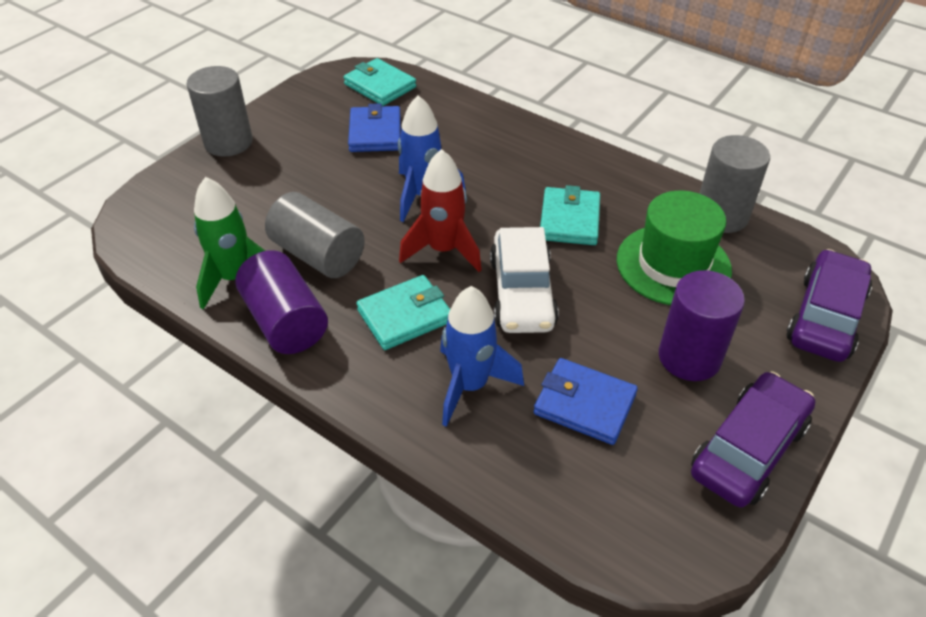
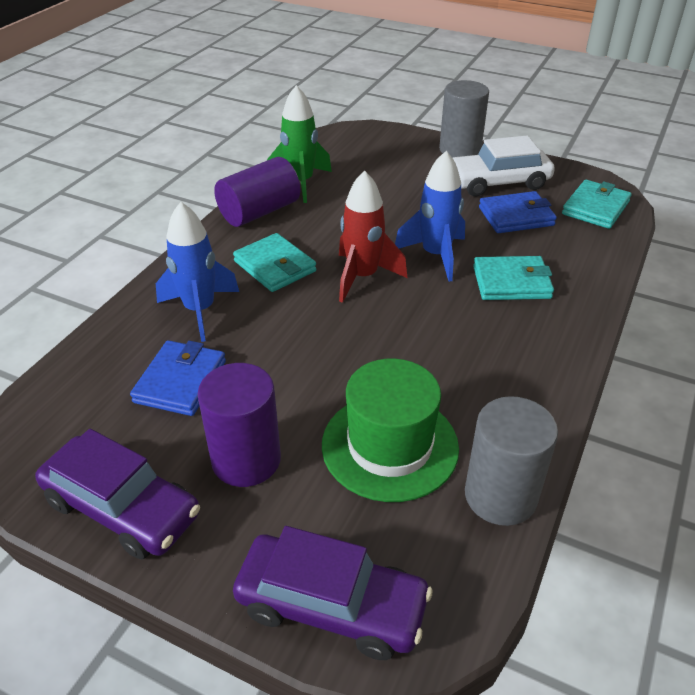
camera: 80 degrees right, 5 degrees down
grey cylinder [265,192,365,278] -> none
white car [490,227,559,333] -> white car moved to [453,136,555,196]
turquoise wallet [540,185,600,245] -> turquoise wallet moved to [473,256,554,300]

